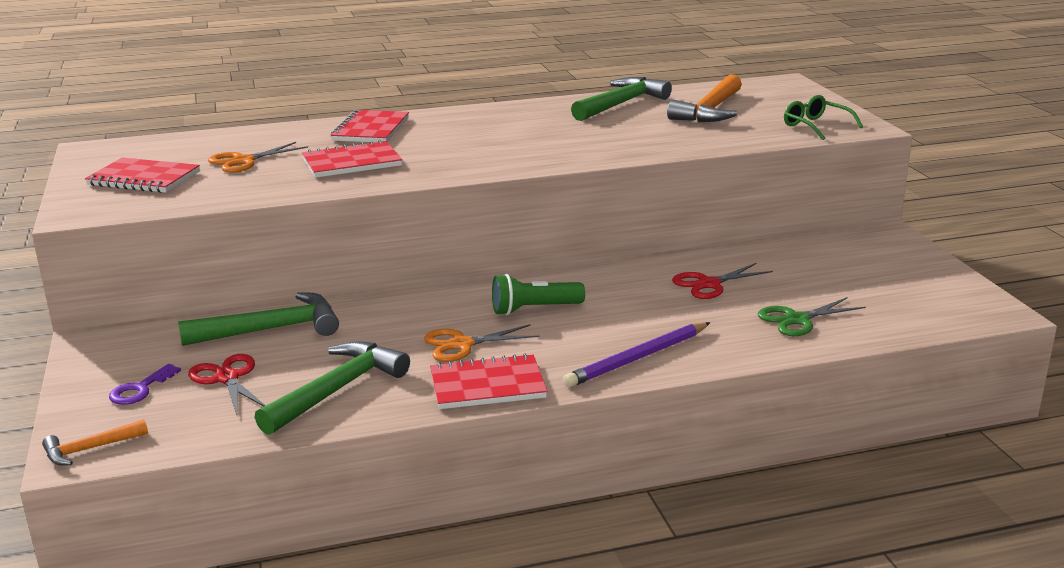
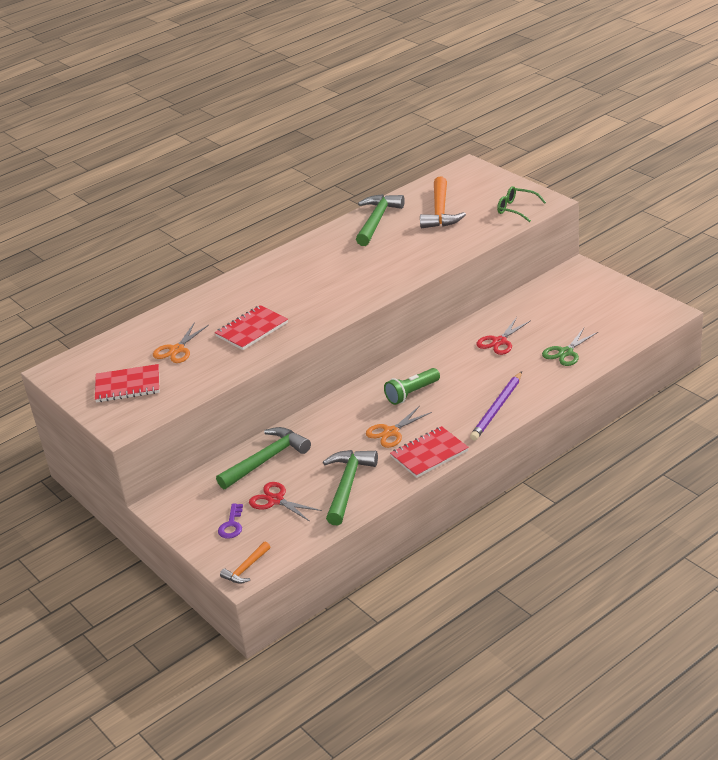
camera: 20 degrees left, 10 degrees up
red notebook [331,110,409,142] -> none

